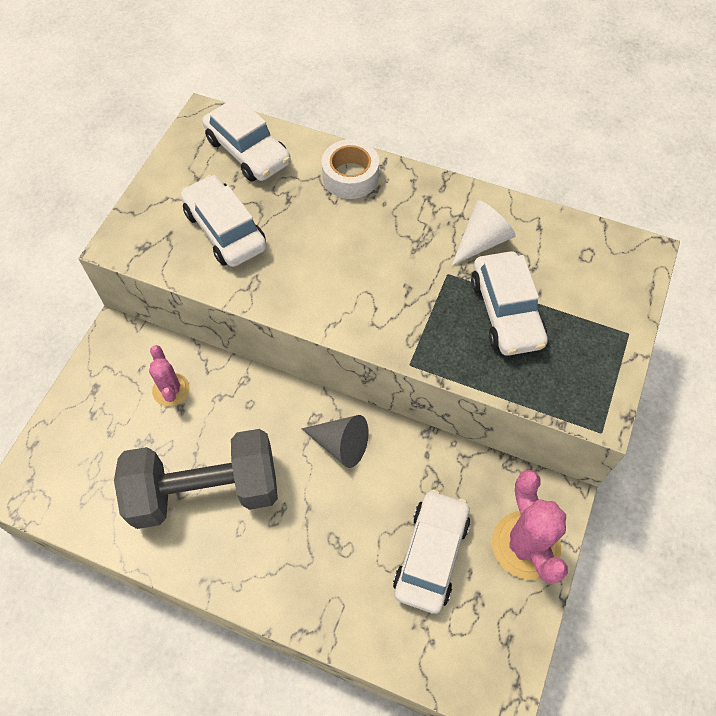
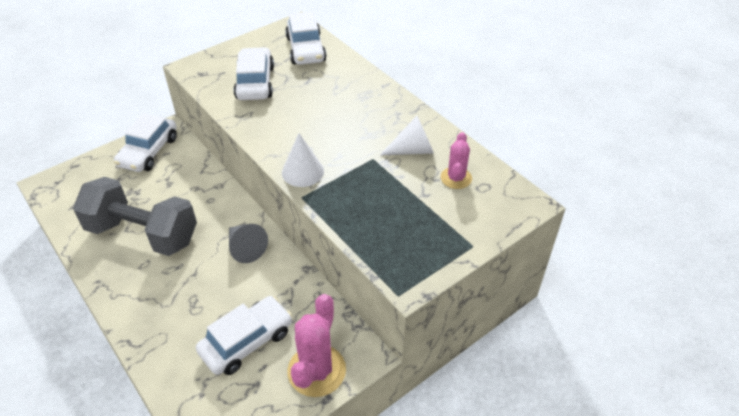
camera: 30 degrees right, 15 degrees down
pink cactus [149,345,190,406] -> pink cactus moved to [441,132,472,189]
white tape [322,139,379,199] -> none
white car [471,251,548,356] -> white car moved to [114,113,177,172]
none -> white cone [282,133,324,187]

